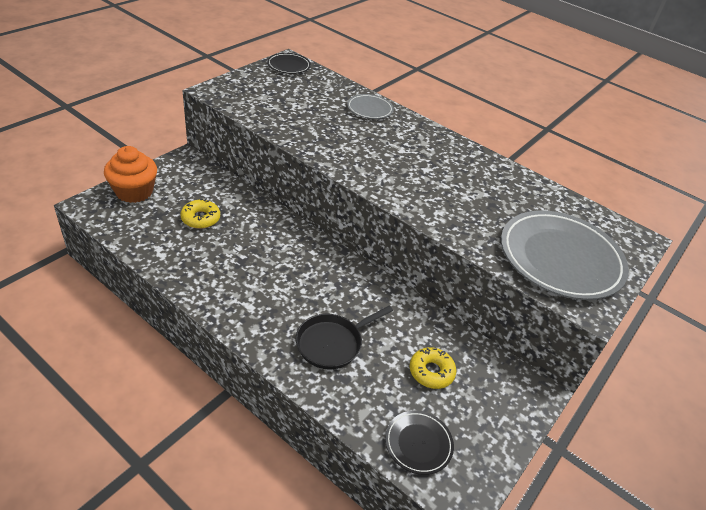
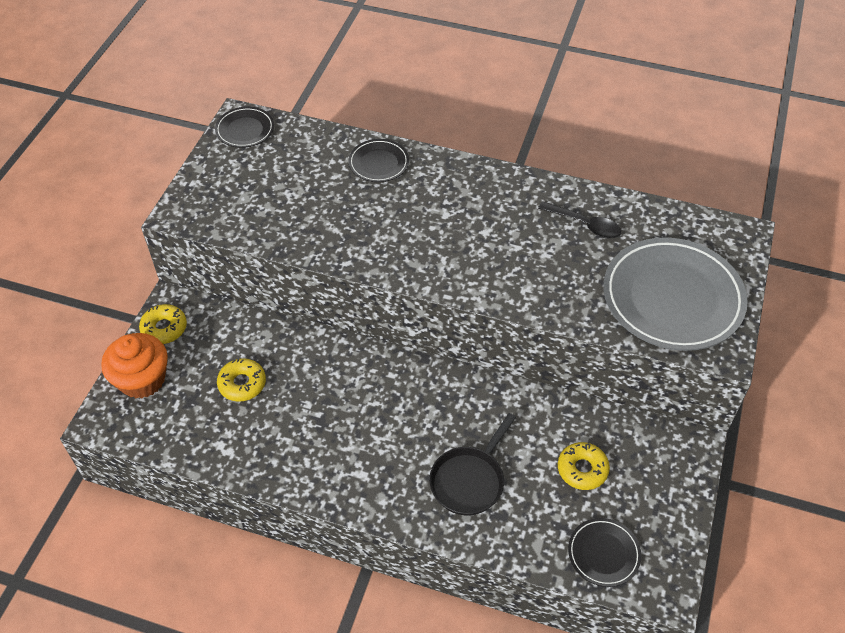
camera: 15 degrees left, 10 degrees up
grey plate [347,94,394,119] -> black plate [348,139,409,182]
none -> yellow donut [139,304,187,344]
none -> black spoon [538,201,621,238]

